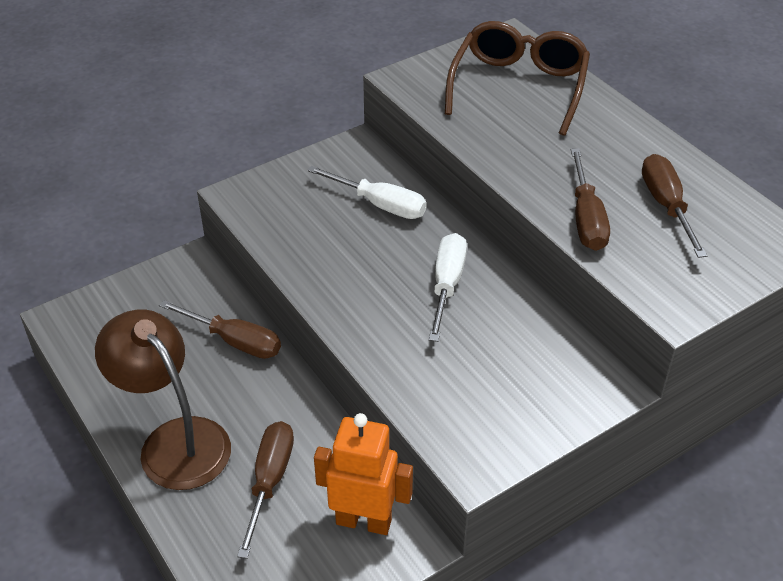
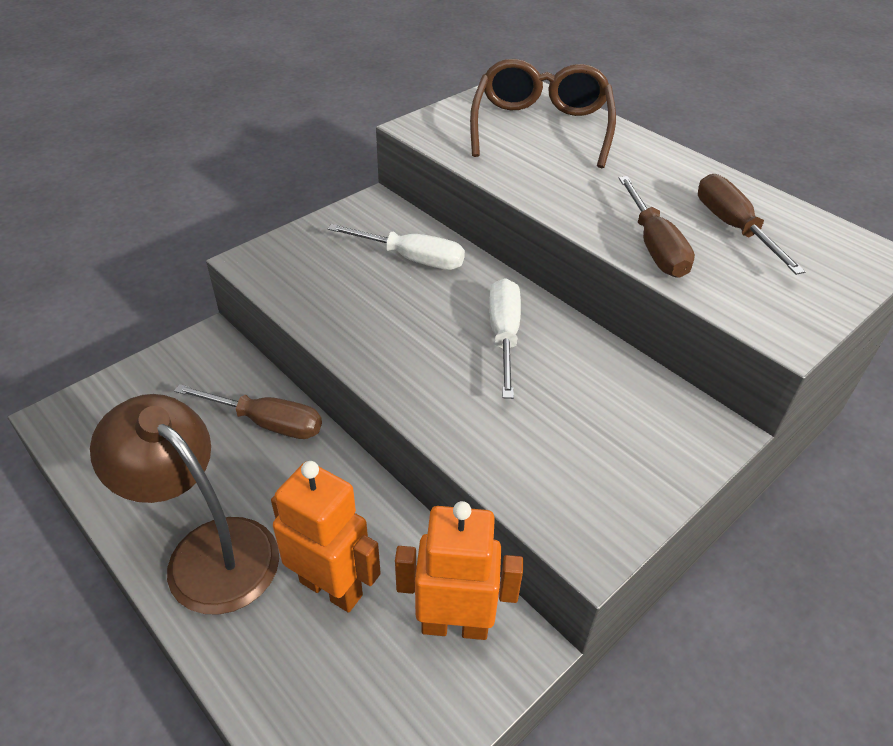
camera: 10 degrees left, 0 degrees up
brown screwdriver [237,421,294,559] -> orange robot [271,461,381,613]

